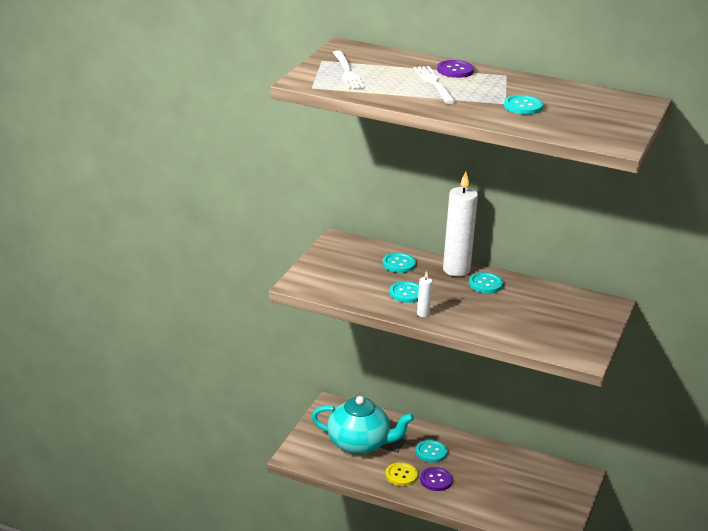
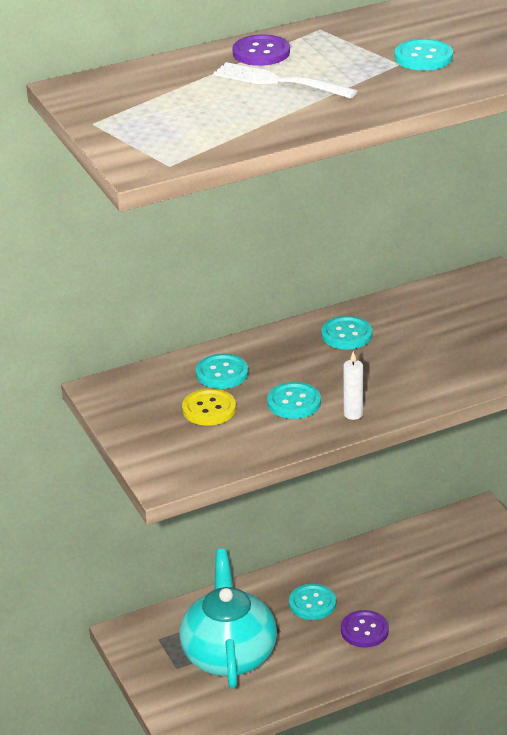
camera: 45 degrees left, 5 degrees up
turquoise teapot [312,396,414,455] -> turquoise teapot turned 60 degrees counterclockwise [179,549,277,689]
white fork [332,50,365,89] -> none
yellow button [385,462,418,486] -> yellow button moved to [182,388,236,426]
white candle [443,171,478,276] -> none

